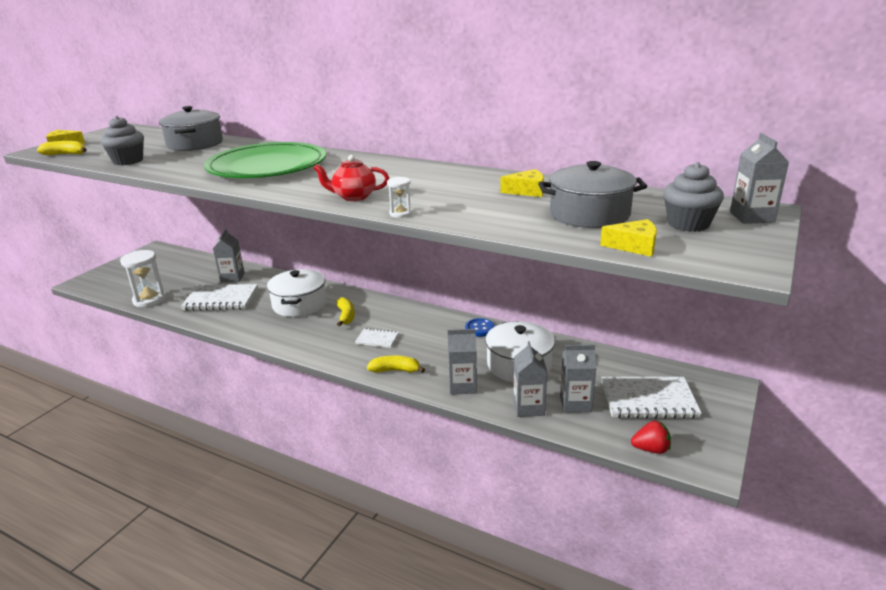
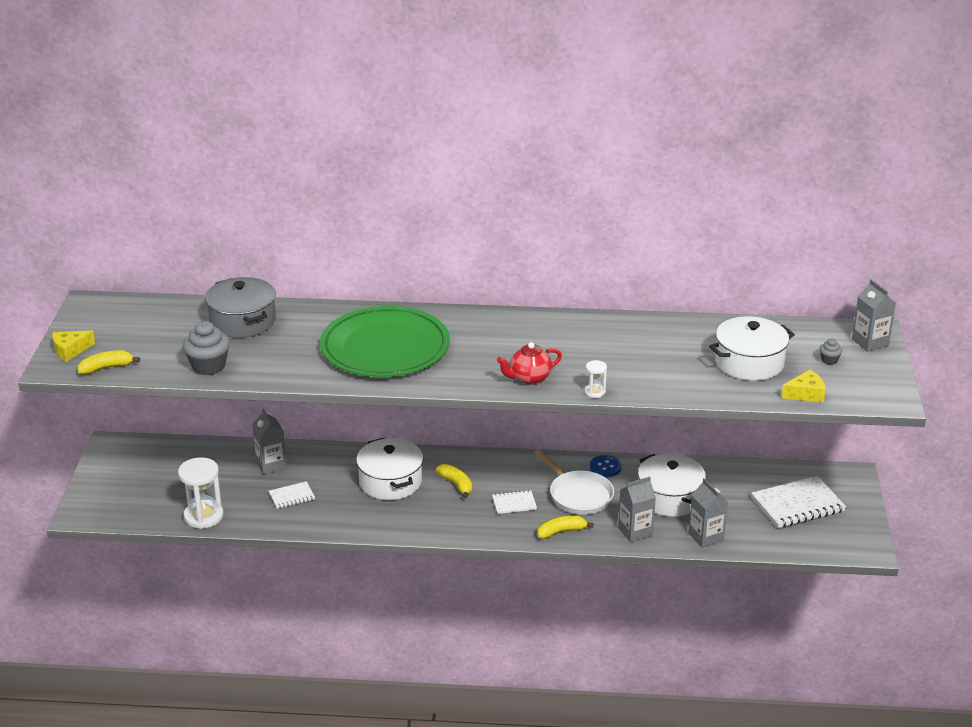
camera: 25 degrees left, 5 degrees up
white notebook [181,284,258,311] -> white notebook [269,481,315,509], size x0.52
yellow cheese [500,169,544,197] -> none
grey pot [538,161,647,228] -> white pot [709,316,795,381]
grey carton [560,345,596,413] -> none
red strawberry [631,421,671,454] -> none
grey cupcake [663,162,724,232] -> grey cupcake [819,338,843,365], size x0.49
none -> white pan [535,449,614,515]

